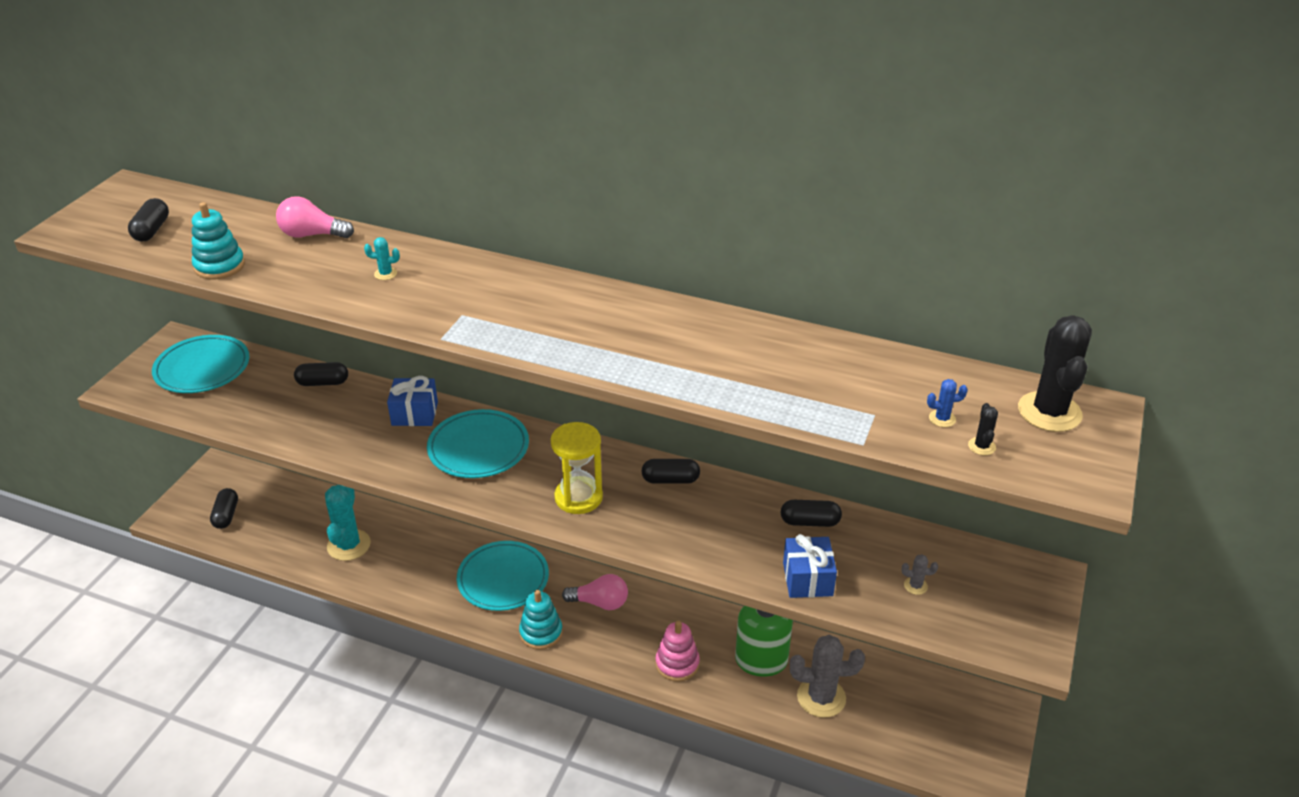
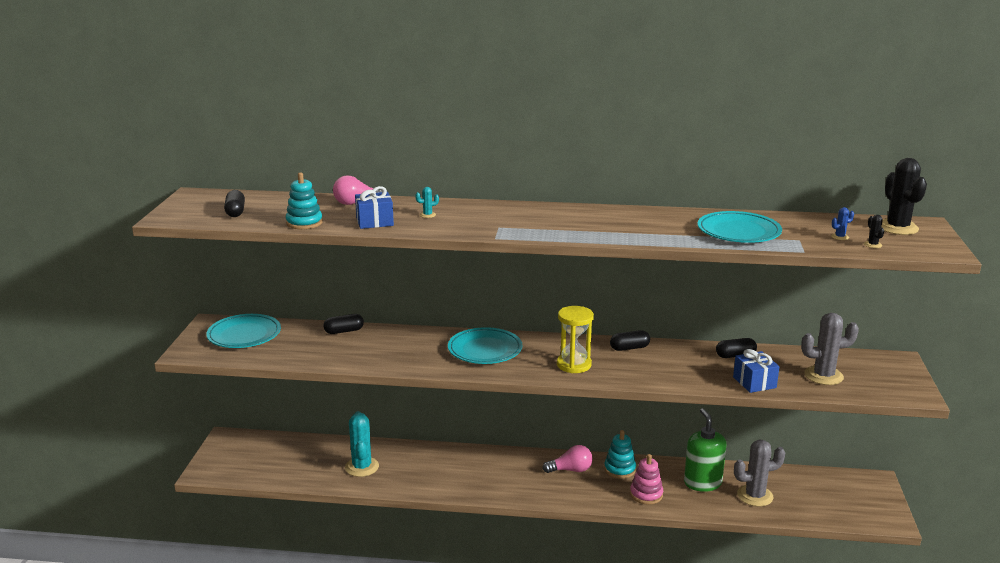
camera: 15 degrees left, 15 degrees down
black capsule [210,488,238,529] -> none
blue gift [387,376,438,426] -> blue gift moved to [355,186,394,229]
turquoise plate [457,541,549,611] -> turquoise plate moved to [697,211,782,243]
turquoise stacking toy [519,590,563,650] -> turquoise stacking toy moved to [604,430,636,479]
grey cactus [902,554,938,595] -> grey cactus [801,313,859,385], size x2.36

